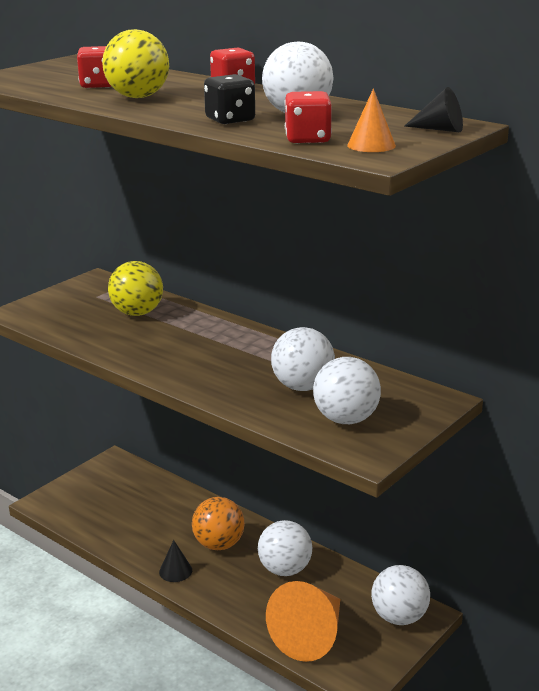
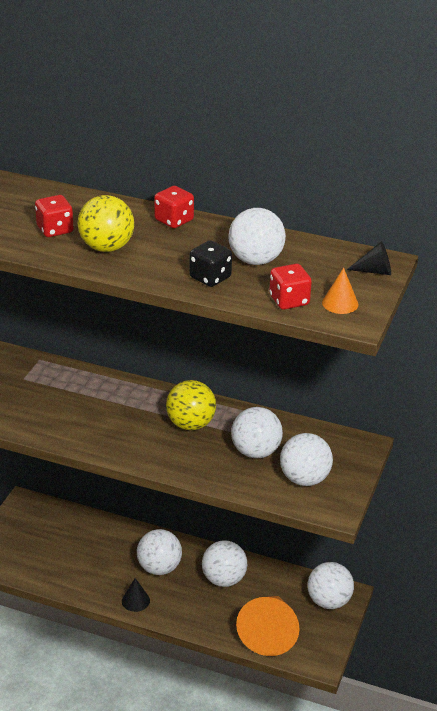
camera: 20 degrees left, 10 degrees up
yellow ball [108,261,163,316] -> yellow ball moved to [166,380,216,430]
orange ball [192,497,245,550] -> white ball [137,529,182,575]

